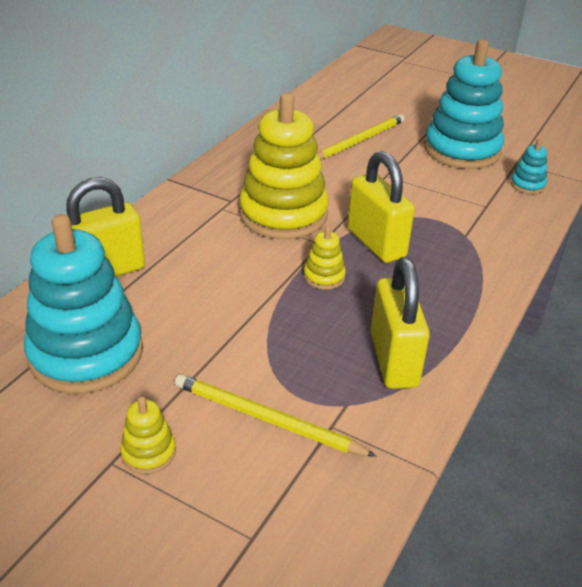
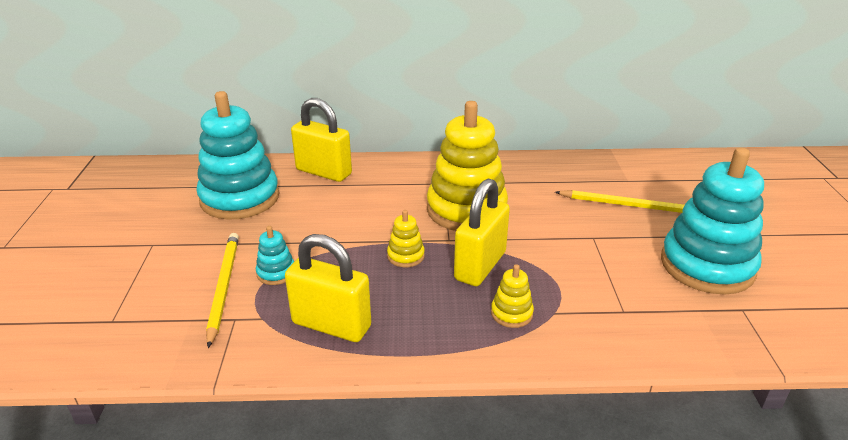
camera: 60 degrees right, 5 degrees down
yellow stacking toy [120,397,176,474] -> yellow stacking toy moved to [491,264,534,328]
yellow padlock [371,257,430,389] -> yellow padlock turned 60 degrees clockwise [285,234,371,342]
turquoise stacking toy [510,139,547,194] -> turquoise stacking toy moved to [256,226,294,285]

